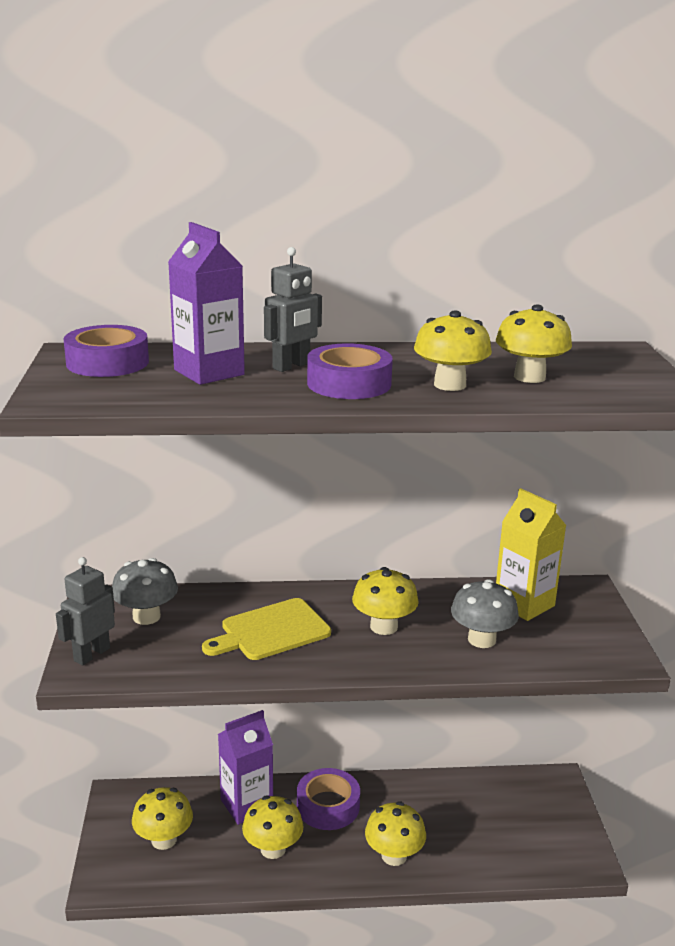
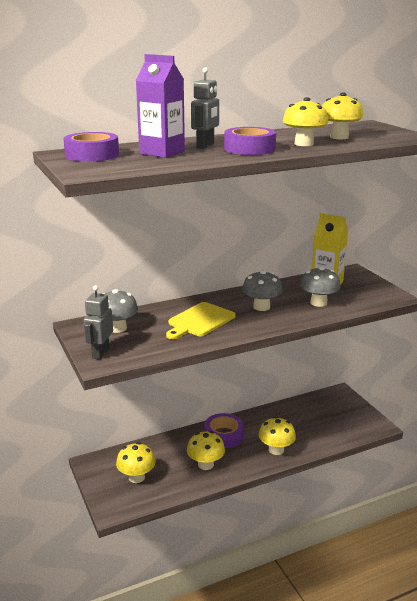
camera: 20 degrees left, 0 degrees up
purple carton [218,710,273,825] -> none
yellow mushroom [352,567,419,635] -> grey mushroom [242,270,283,311]

